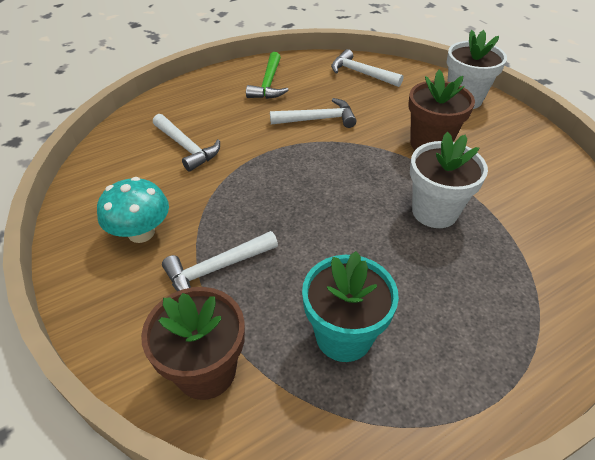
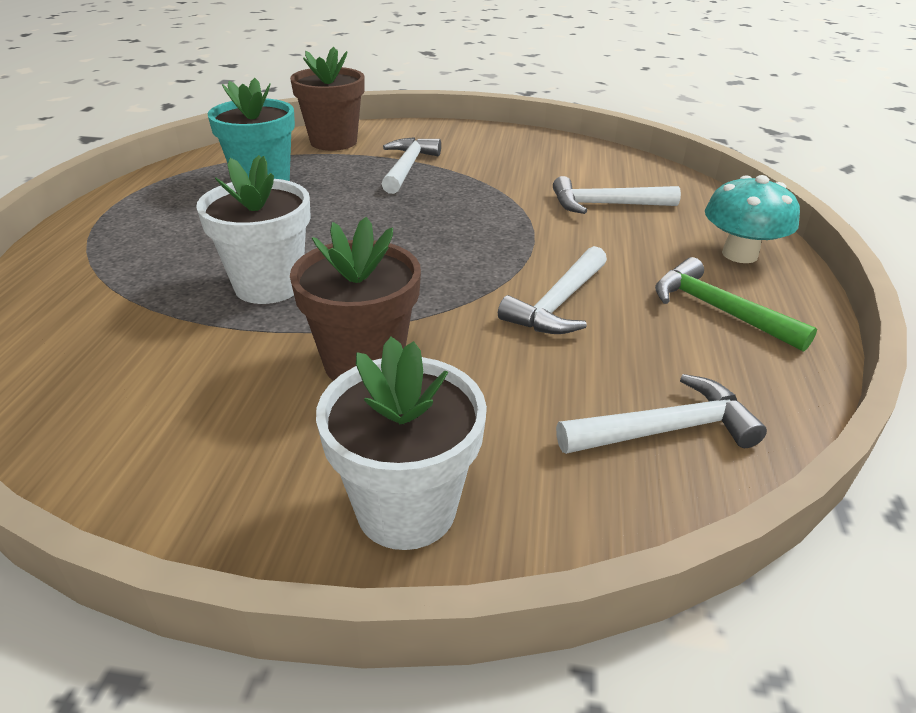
camera: 130 degrees right, 10 degrees down
turquoise mushroom [97,177,169,243] -> turquoise mushroom moved to [705,175,800,263]

